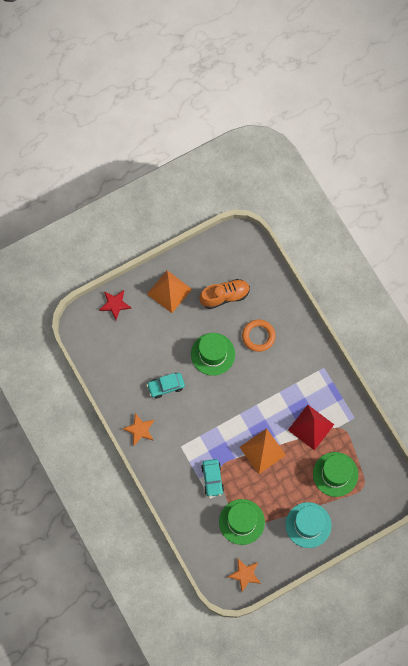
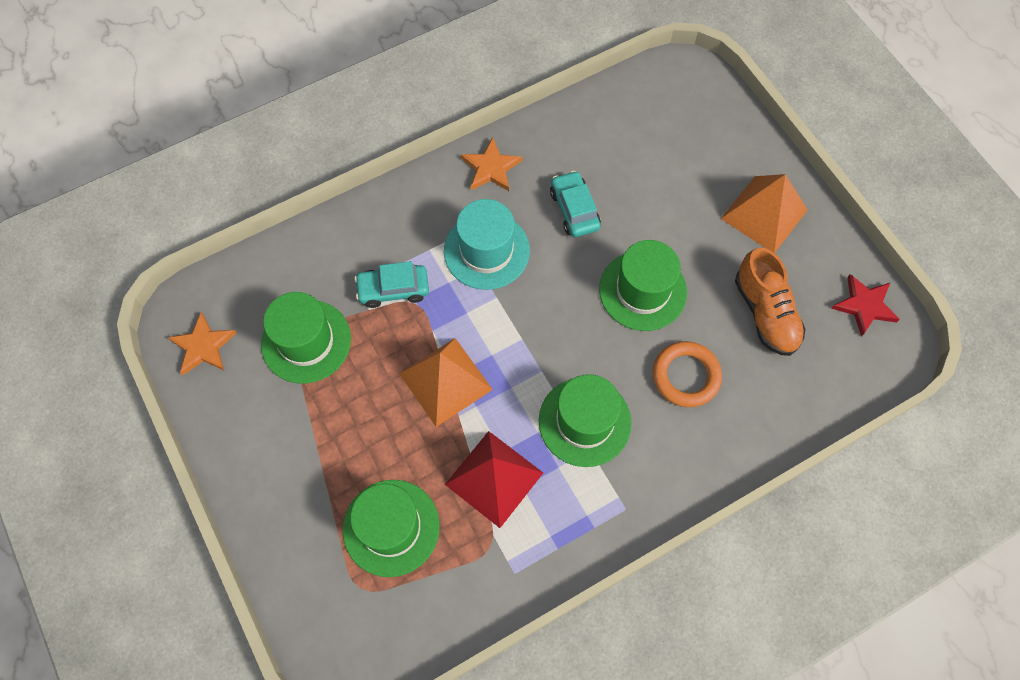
camera: 90 degrees right, 5 degrees down
red star [99,290,132,320] -> red star moved to [831,274,900,337]
turquoise hat [286,502,331,548] -> turquoise hat moved to [444,199,530,290]
none -> green hat [539,374,632,467]

